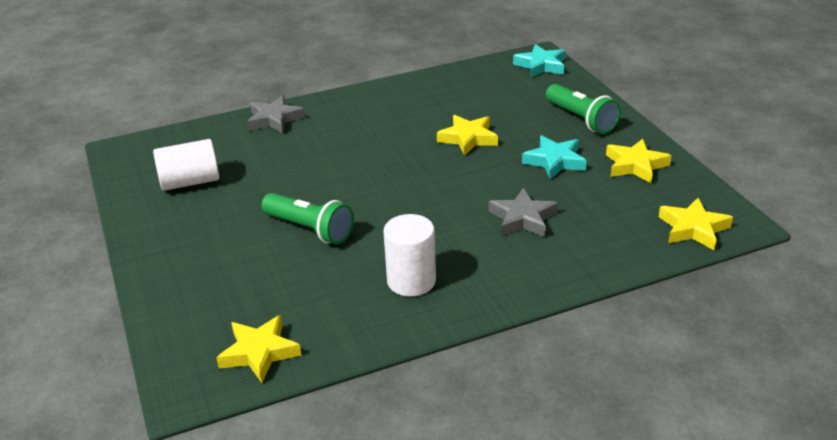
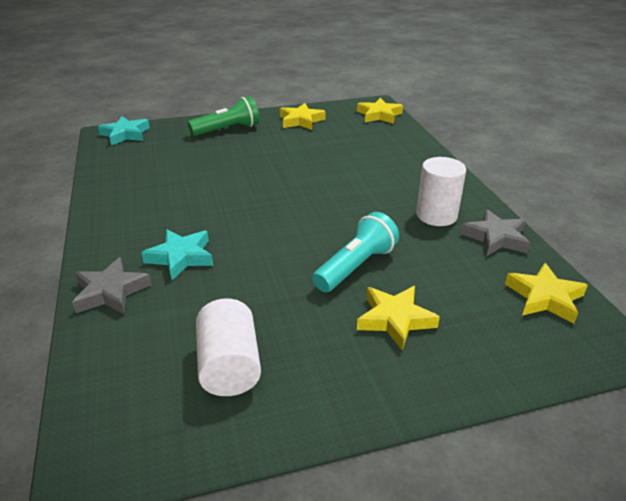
camera: 85 degrees left, 0 degrees up
green flashlight [261,193,354,244] -> turquoise flashlight [312,212,399,292]
yellow star [437,115,498,156] -> yellow star moved to [357,286,440,350]
grey star [489,188,558,237] -> grey star moved to [460,209,530,256]
turquoise star [522,135,587,180] -> turquoise star moved to [141,229,213,280]

